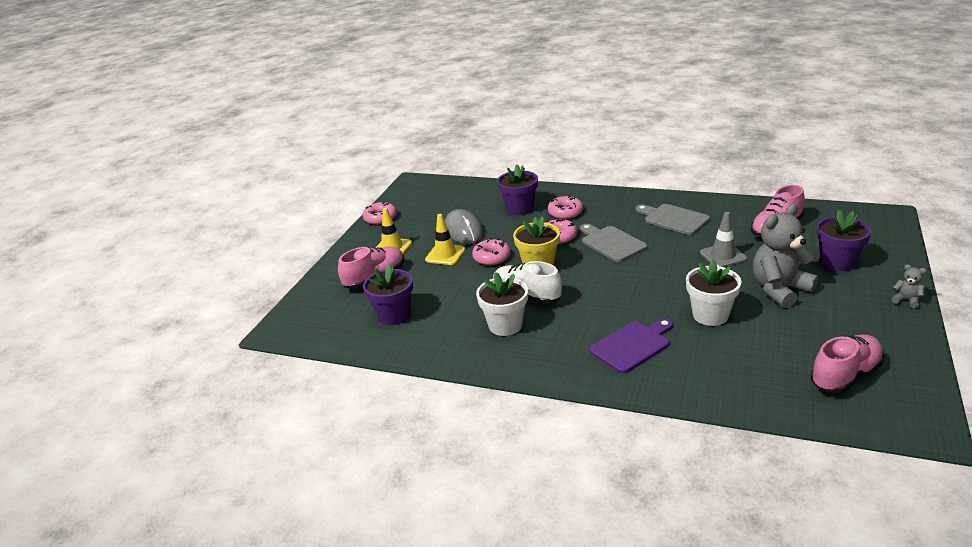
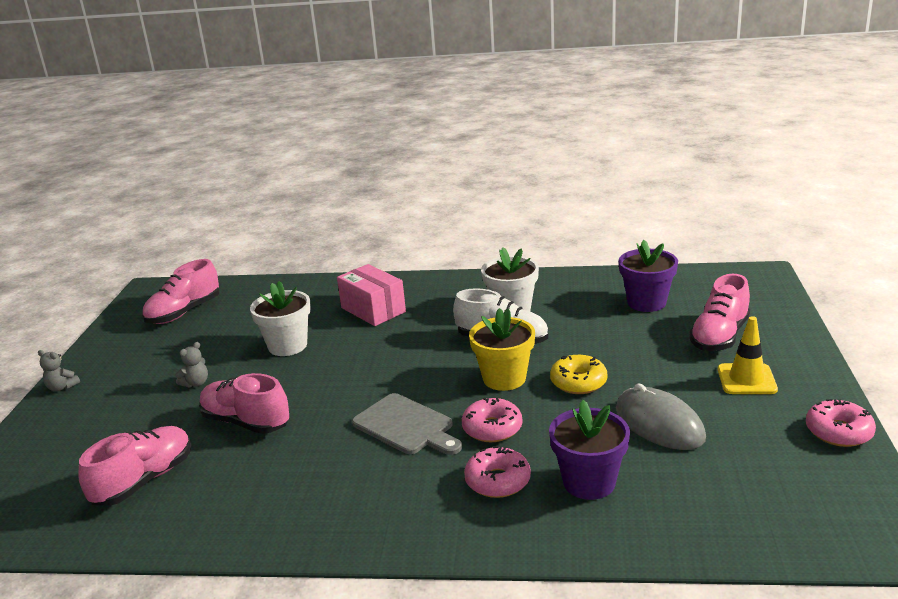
camera: 165 degrees right, 5 degrees down
yellow traffic cone [425,214,465,265] -> none
pink donut [472,238,510,265] -> yellow donut [550,355,608,394]
purple cutting board [589,318,673,373] -> pink box [337,264,406,326]
grey cutting board [636,204,710,235] -> none
grey traffic cone [700,212,747,267] -> pink shoe [199,373,290,434]
grey teddy bear [753,203,818,308] -> grey teddy bear [175,342,208,388], size x0.42
purple flower pot [817,209,871,271] -> none

